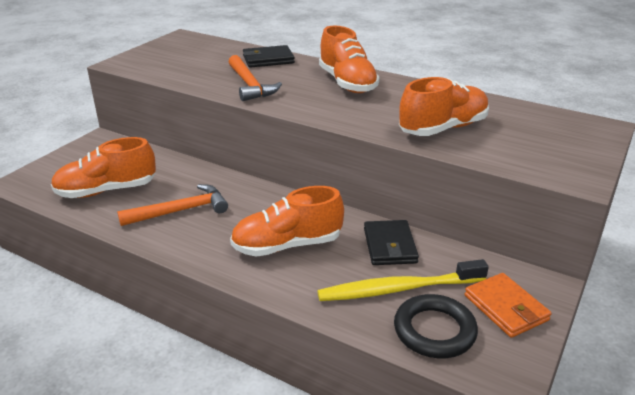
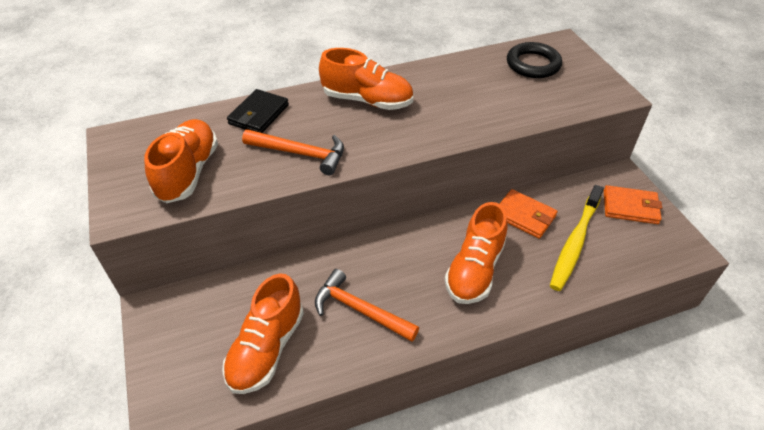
camera: 50 degrees left, 15 degrees up
orange hammer [117,184,228,226] -> orange hammer turned 75 degrees counterclockwise [315,269,419,342]
black wallet [364,220,419,265] -> orange wallet [500,189,558,239]
black ring [394,294,478,358] -> black ring moved to [507,42,562,78]
orange shoe [399,77,489,136] -> orange shoe moved to [144,119,218,203]

